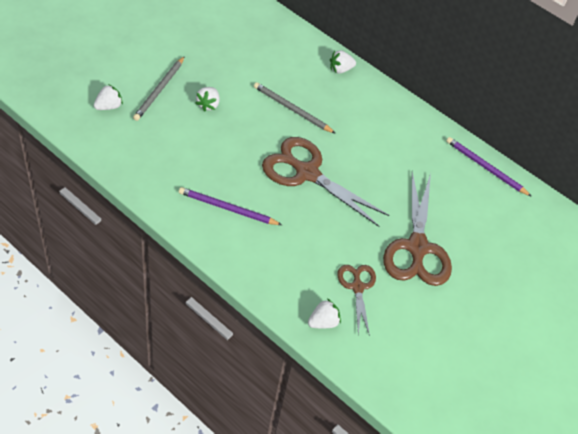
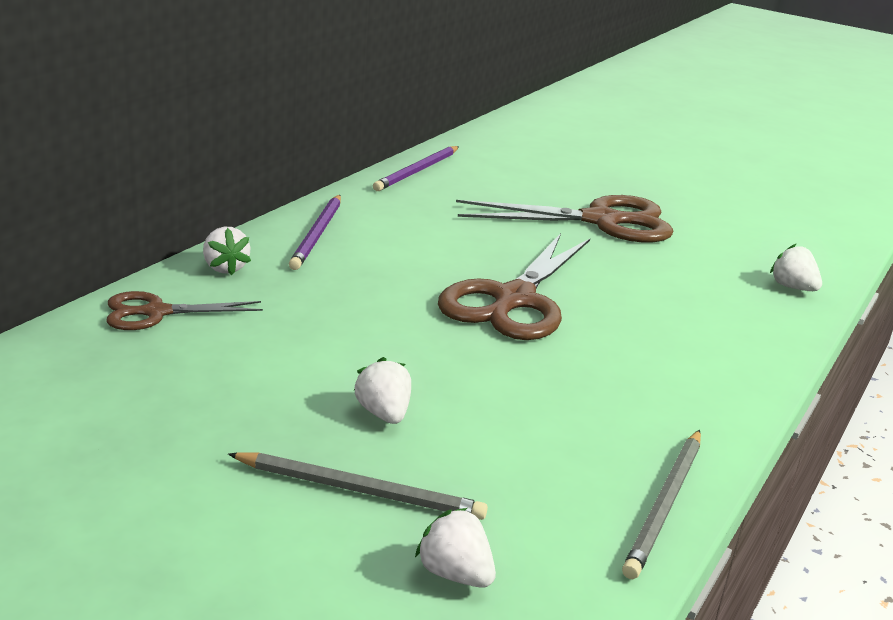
camera: 95 degrees left, 25 degrees down
purple pencil [179,187,282,225] -> purple pencil moved to [289,195,341,270]
white strawberry [195,87,219,112] -> white strawberry turned 120 degrees counterclockwise [353,357,411,424]
grey pencil [254,82,336,134] -> grey pencil moved to [622,430,701,579]
brown scissors [337,265,376,336] -> brown scissors moved to [106,291,263,330]

